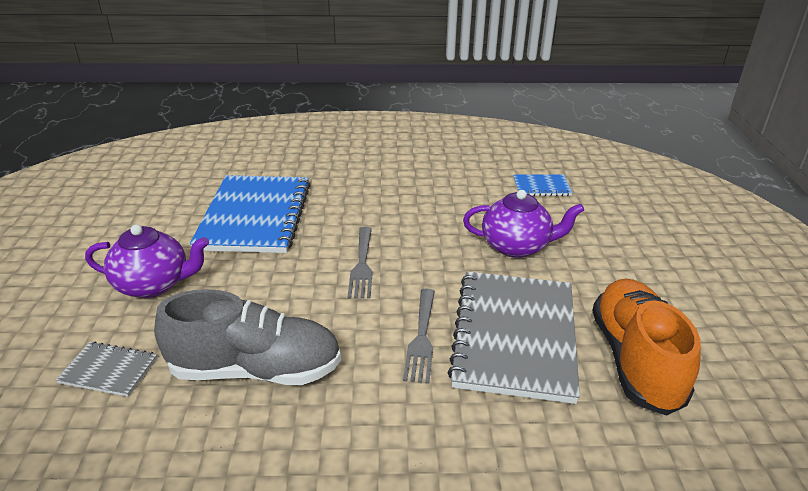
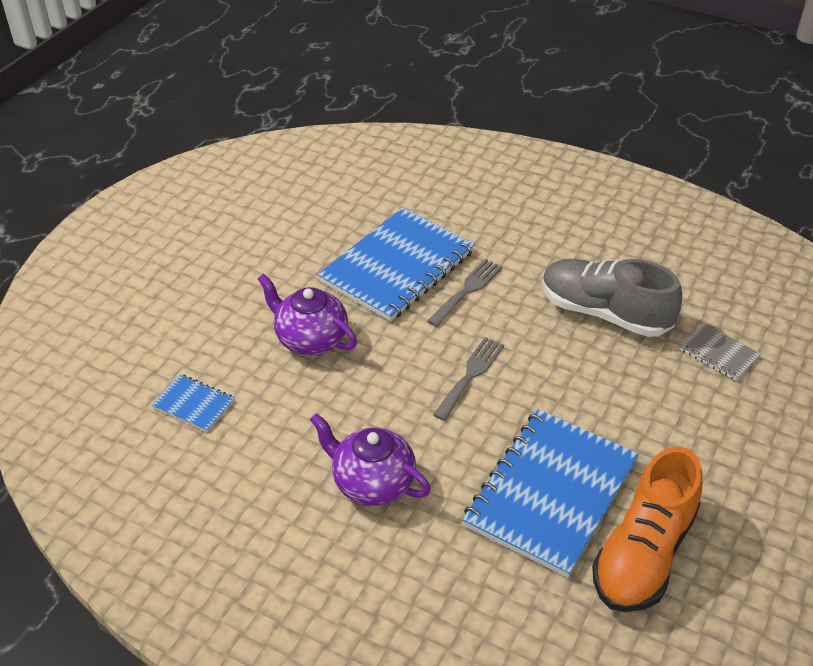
camera: 150 degrees left, 10 degrees up
purple teapot [85,224,209,298] -> purple teapot moved to [310,413,431,506]
grey notebook [448,272,580,404] -> blue notebook [317,208,475,321]
orange shoe [592,279,701,416] -> orange shoe moved to [592,447,702,612]

